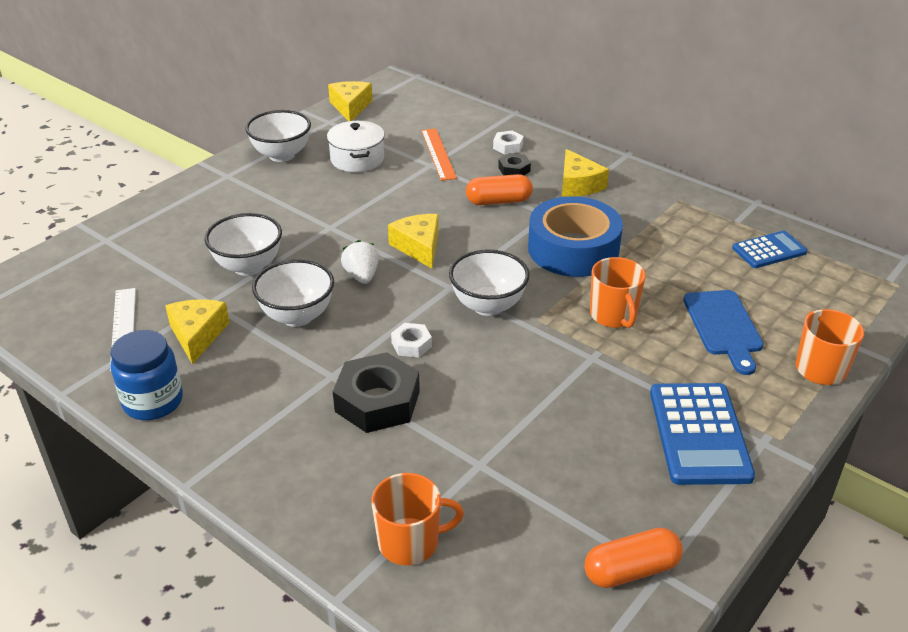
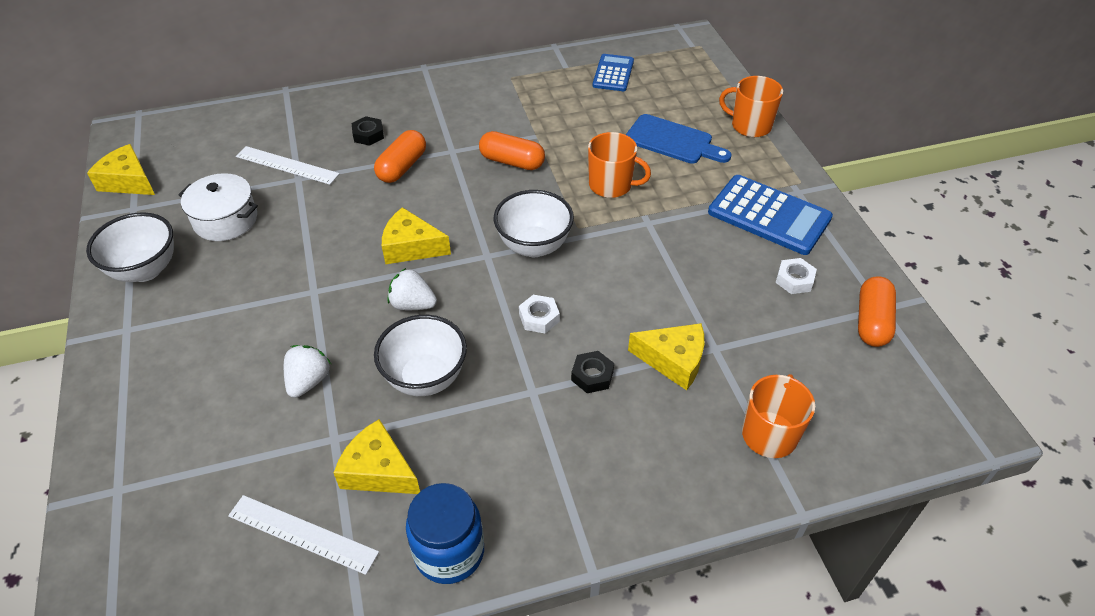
camera: 55 degrees left, 10 degrees up
white bowl [205,213,282,276] -> white strawberry [284,345,331,398]
black nut [333,352,420,433] -> black nut [571,351,614,393], size x0.50
orange ruler [421,128,457,181] -> white ruler [236,146,340,185]
white nut [493,131,524,154] -> white nut moved to [776,258,817,294]
blue tape [528,196,623,277] -> orange capsule [479,131,545,170]
yellow cheese [562,149,609,197] -> yellow cheese moved to [628,323,704,390]

